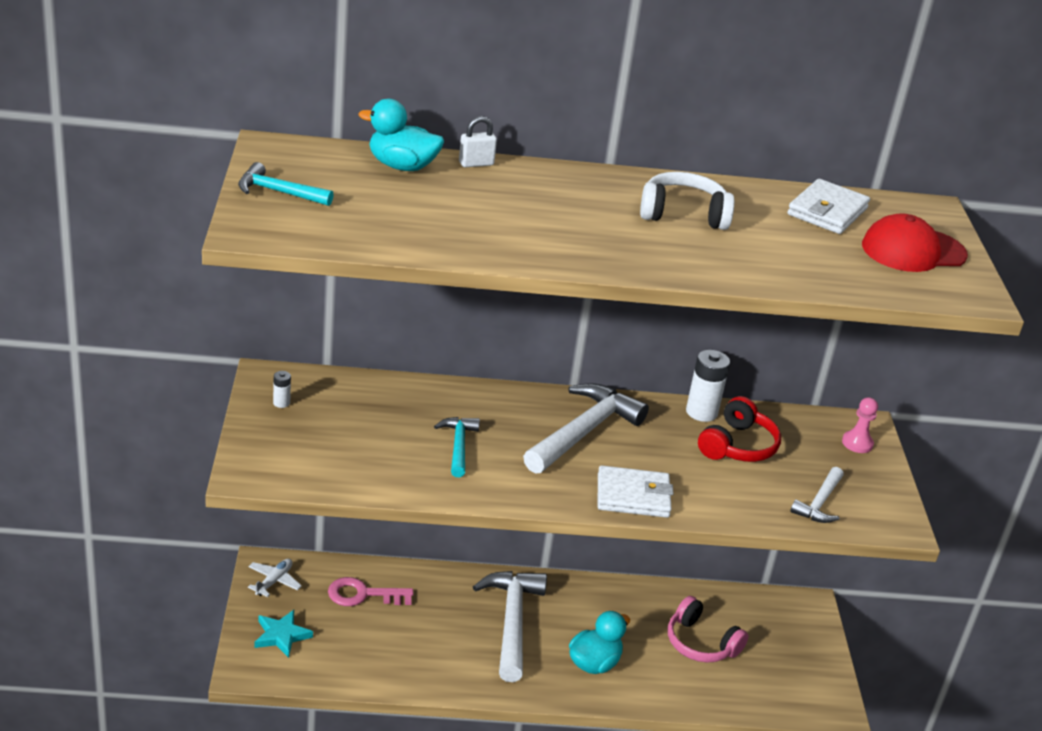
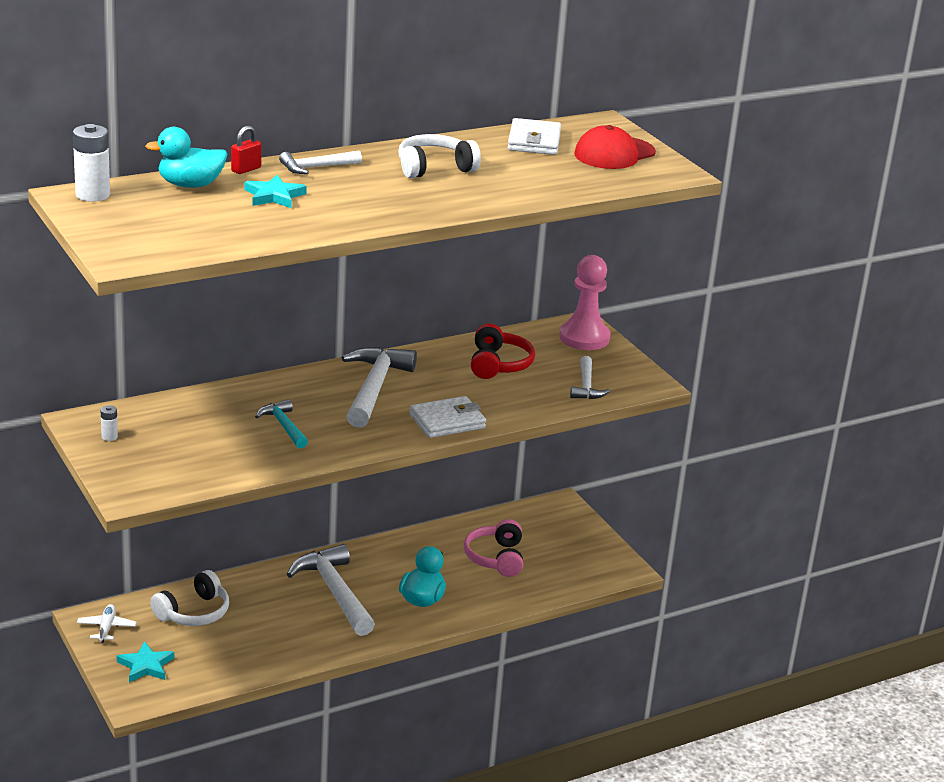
camera: 25 degrees left, 5 degrees down
turquoise hammer [238,162,334,206] -> none
pink key [328,577,413,606] -> white headphones [150,570,229,626]
white padlock [459,116,497,167] -> red padlock [231,126,261,174]
pink headphones [668,596,749,663] -> pink headphones turned 75 degrees clockwise [464,519,523,577]
white battery [686,350,730,422] -> white battery moved to [73,124,110,202]
pink pawn [842,397,878,453] -> pink pawn [559,255,610,350], size x1.89
none -> turquoise star [244,175,307,208]
none -> white hammer [279,151,362,174]

